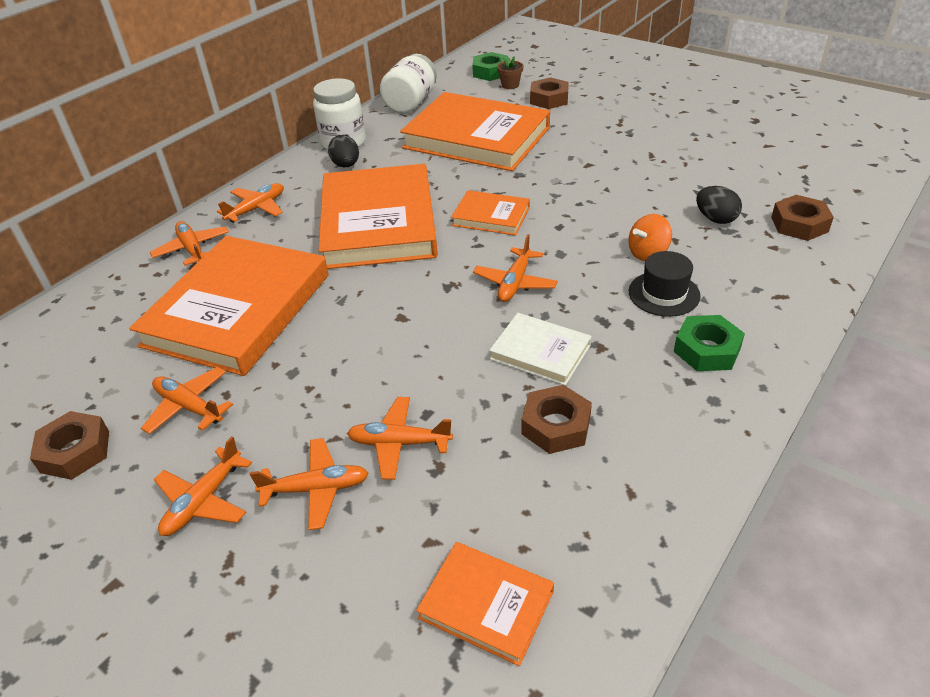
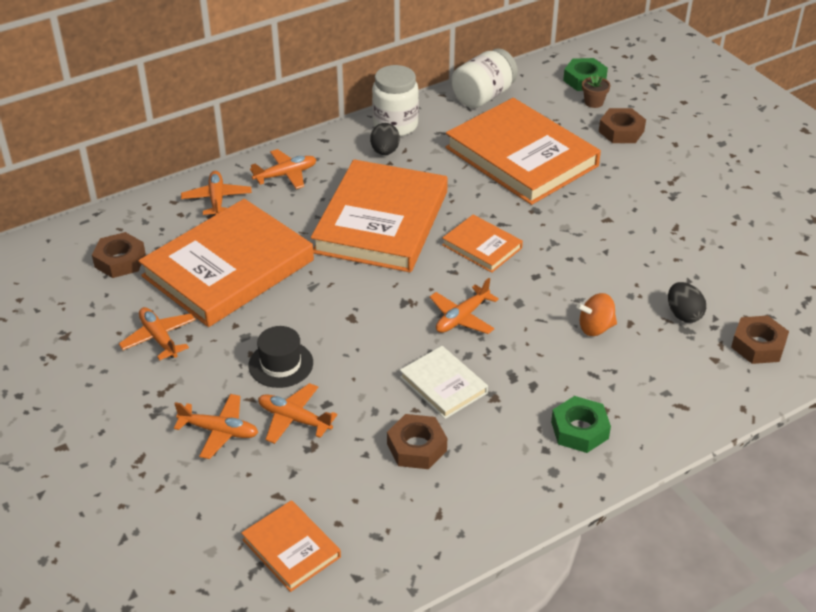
camera: 20 degrees right, 0 degrees up
brown nut [30,411,109,480] -> brown nut moved to [92,232,146,278]
orange plane [154,436,252,536] -> none
black hat [629,251,701,317] -> black hat moved to [249,326,313,388]

